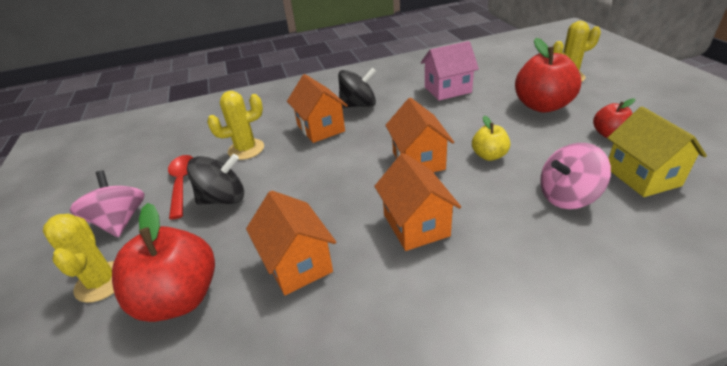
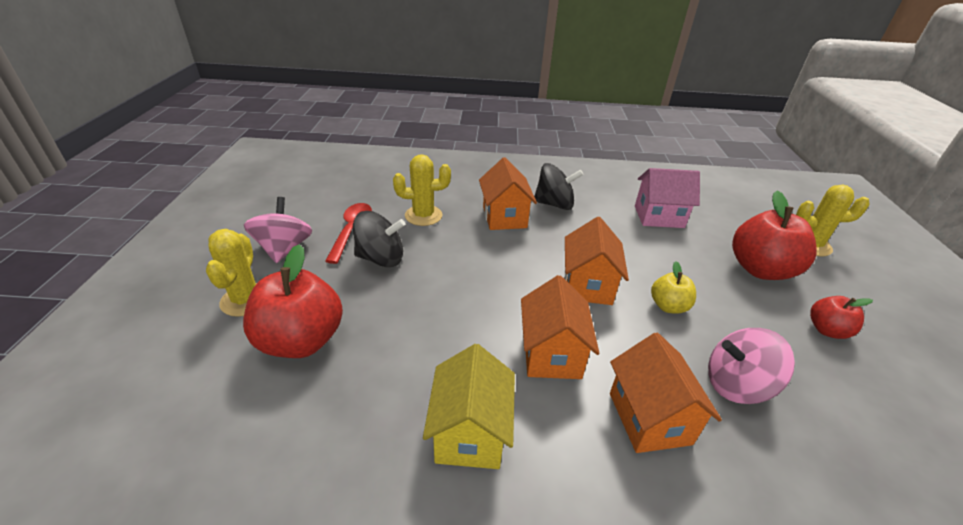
camera: 15 degrees right, 0 degrees up
orange house [246,190,336,295] -> orange house moved to [610,332,722,453]
yellow house [607,106,707,197] -> yellow house moved to [423,344,515,469]

